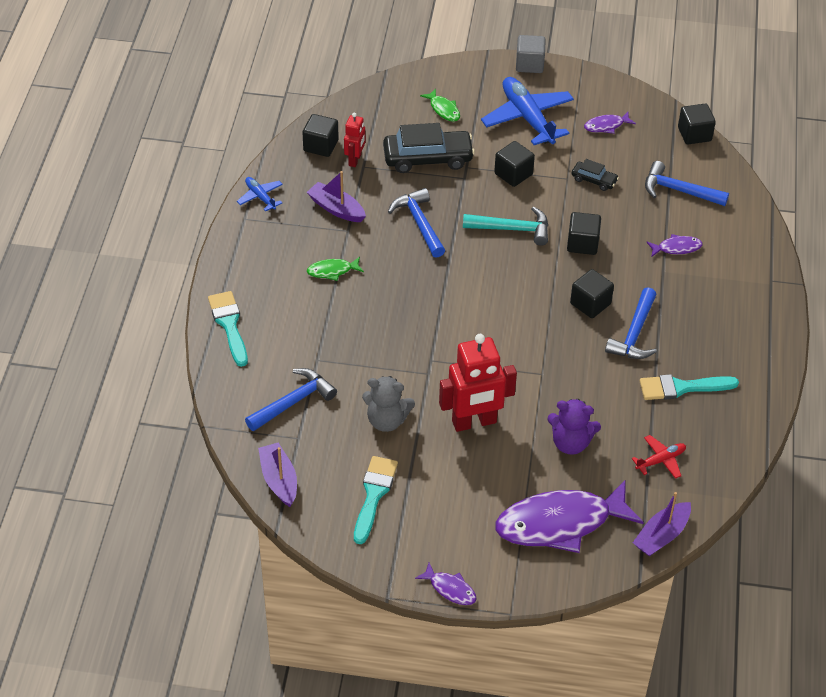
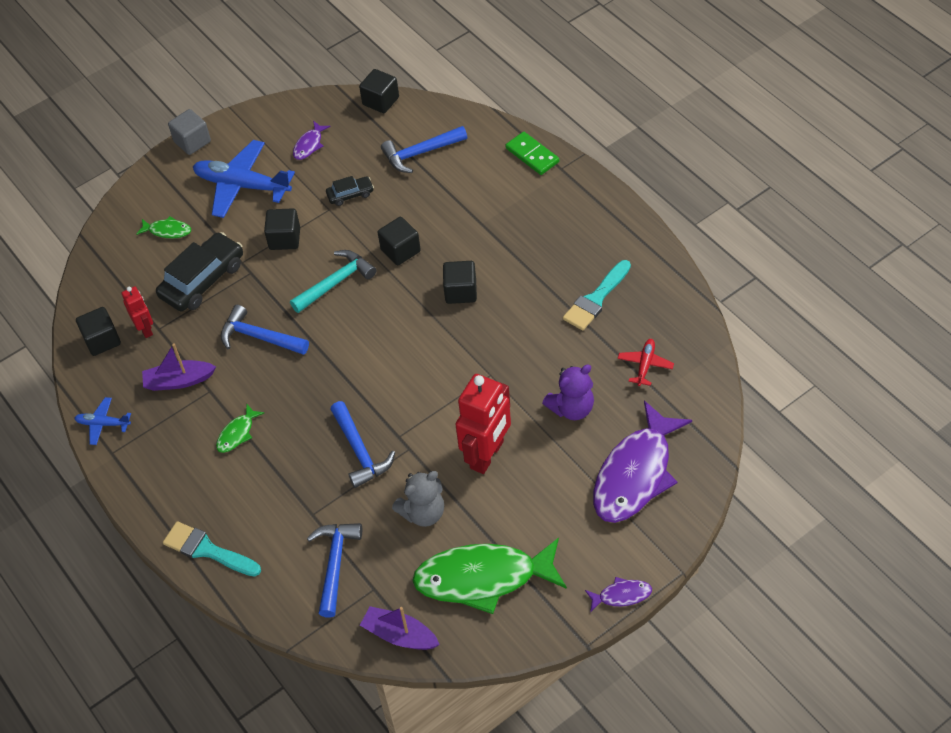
camera: 40 degrees left, 5 degrees up
turquoise brush [354,456,398,544] -> green fish [412,538,567,614]
blue hammer [605,287,657,359] -> blue hammer moved to [330,401,395,488]
purple boat [633,492,691,556] -> none
purple fish [646,234,703,257] -> none
none -> green domino [505,132,559,175]

